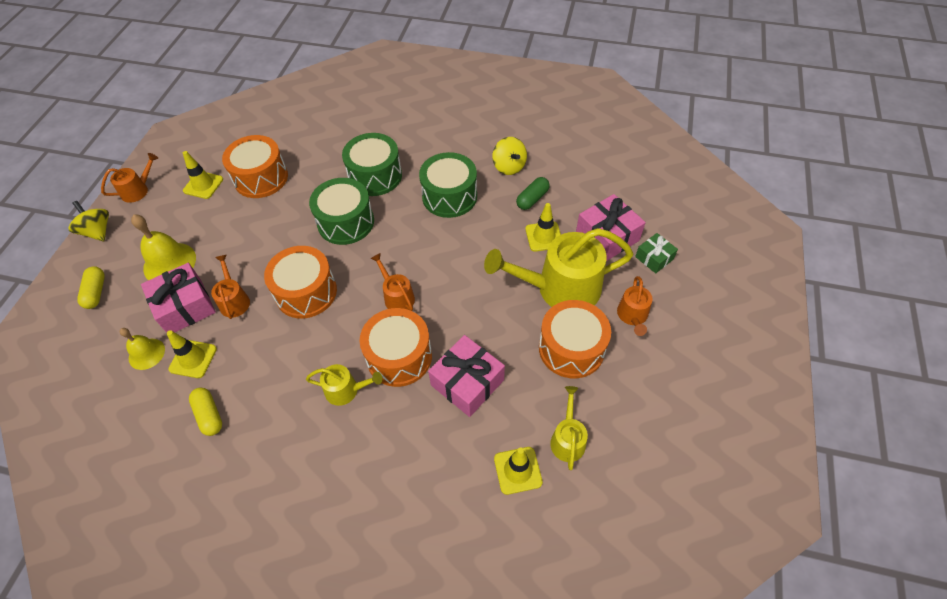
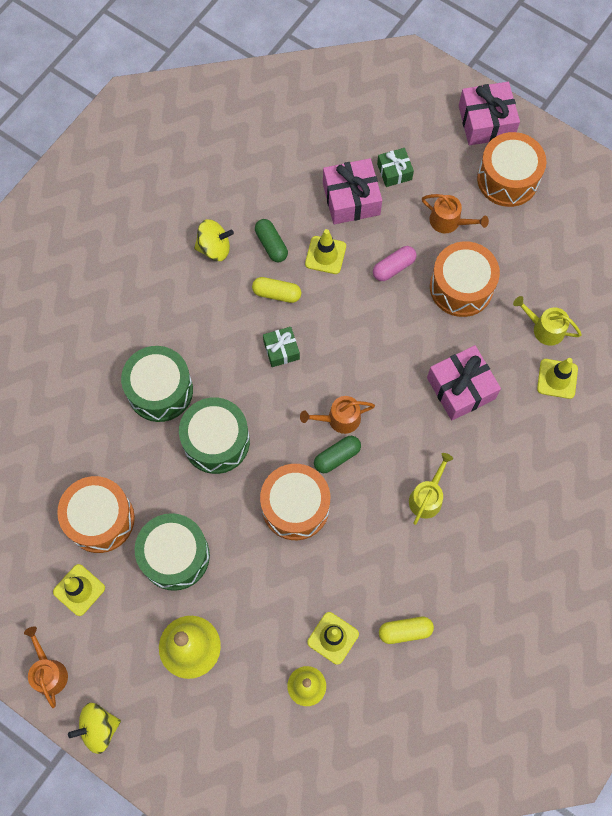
camera: 70 degrees left, 15 degrees up
yellow capsule [77,266,105,309] -> yellow capsule moved to [252,277,301,303]
pink gift [141,263,216,333] -> pink gift moved to [459,82,520,145]
orange watering can [211,255,250,319] -> none
orange drum [360,308,432,387] -> orange drum moved to [477,132,547,207]
green drum [419,152,477,218] -> green drum moved to [135,513,210,591]
yellow watering can [484,228,633,307] -> pink capsule [373,246,417,281]
none -> green gift [263,327,300,367]
none -> green capsule [314,436,361,473]

